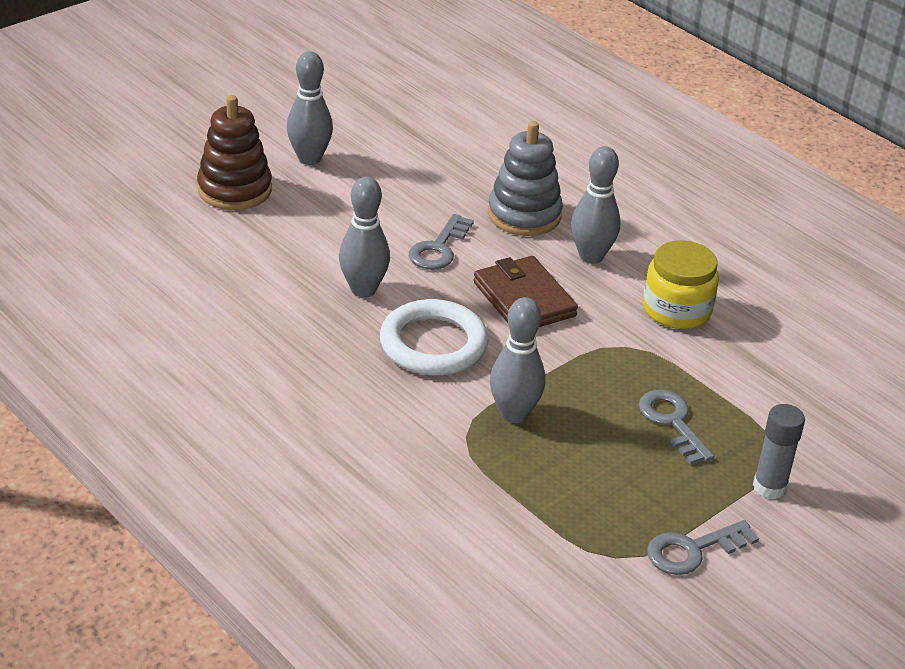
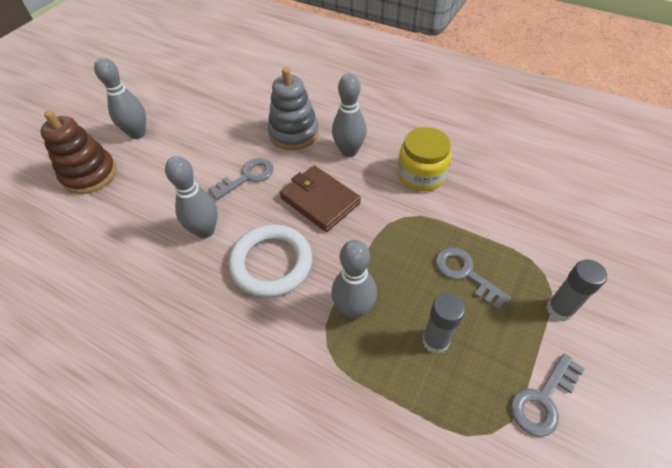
camera: 15 degrees left, 15 degrees up
grey key [409,214,474,270] -> grey key turned 135 degrees counterclockwise [208,158,274,200]
none -> grey glue stick [423,293,465,354]

